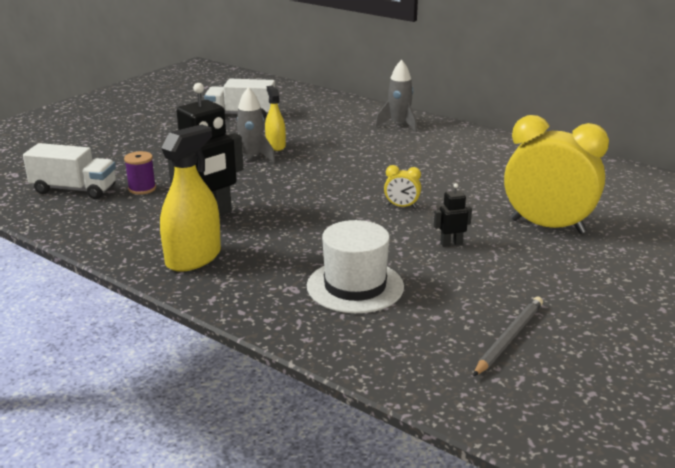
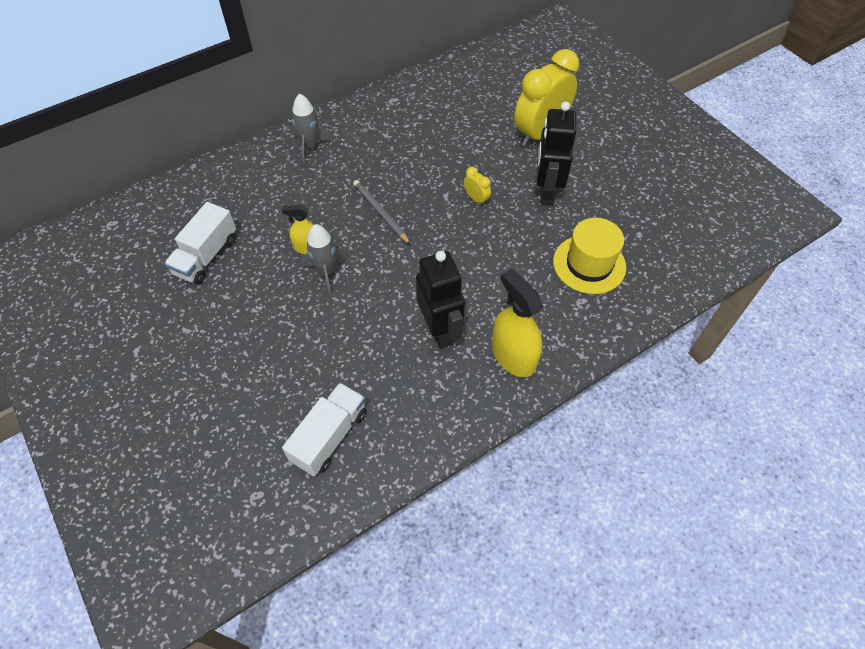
camera: 70 degrees left, 30 degrees up
purple spool [124,151,156,195] -> none
white hat [307,220,404,313] -> yellow hat [553,218,626,294]
yellow clock [384,165,421,208] -> yellow clock turned 75 degrees counterclockwise [464,167,491,206]
black robot [434,183,472,247] -> black robot [537,102,576,205], size x2.20
grey pencil [473,297,543,376] -> grey pencil moved to [353,180,411,245]

